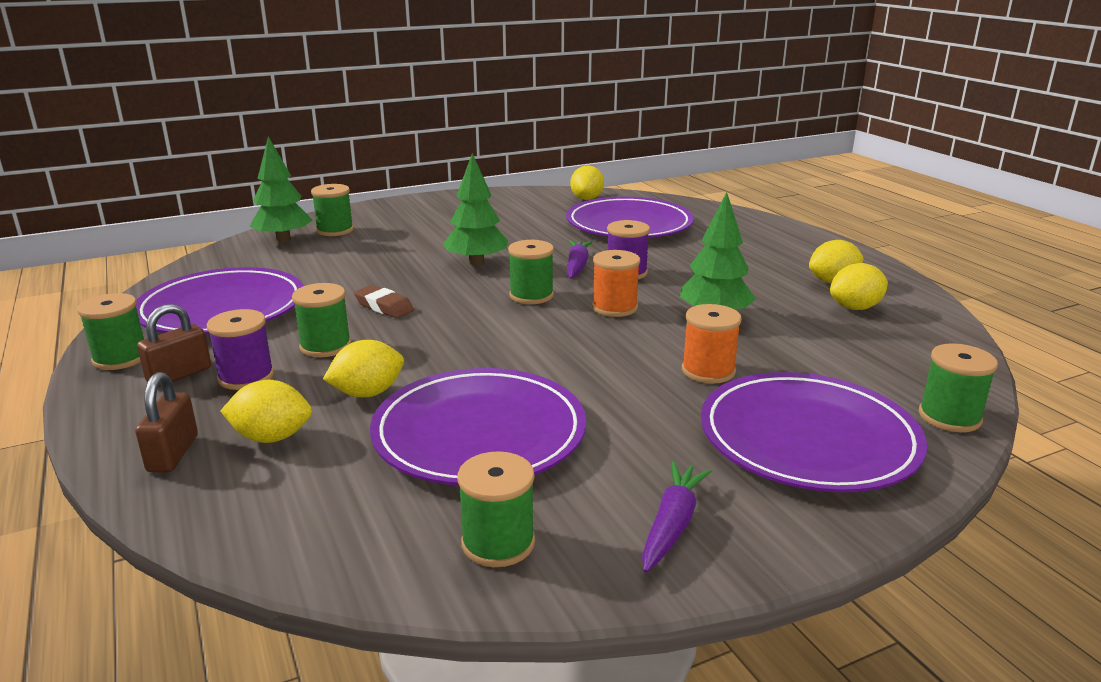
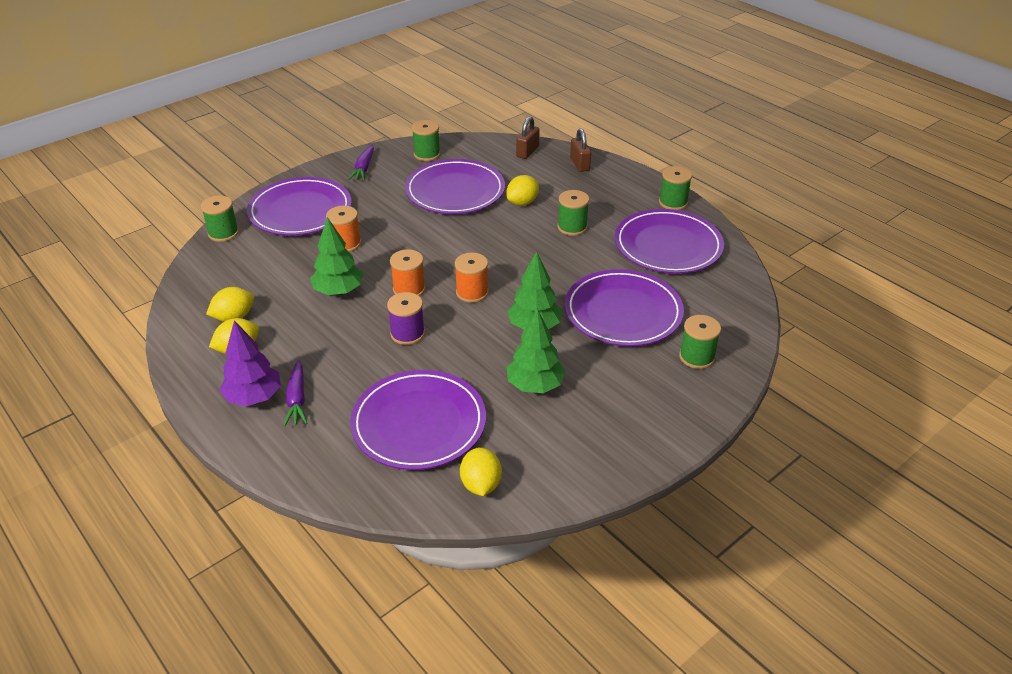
camera: 165 degrees right, 15 degrees up
brown padlock [137,304,211,387] -> brown padlock moved to [516,117,540,159]
purple spool [207,309,274,390] -> none
yellow lemon [221,380,312,443] -> none
green tree [249,136,312,242] -> green tree moved to [507,309,565,393]
brown eraser [354,285,414,318] -> none
green spool [508,240,554,304] -> orange spool [455,252,489,303]
purple carrot [567,240,592,279] -> purple carrot moved to [284,360,308,427]
none -> purple tree [220,320,281,406]
none -> purple plate [565,269,684,346]

